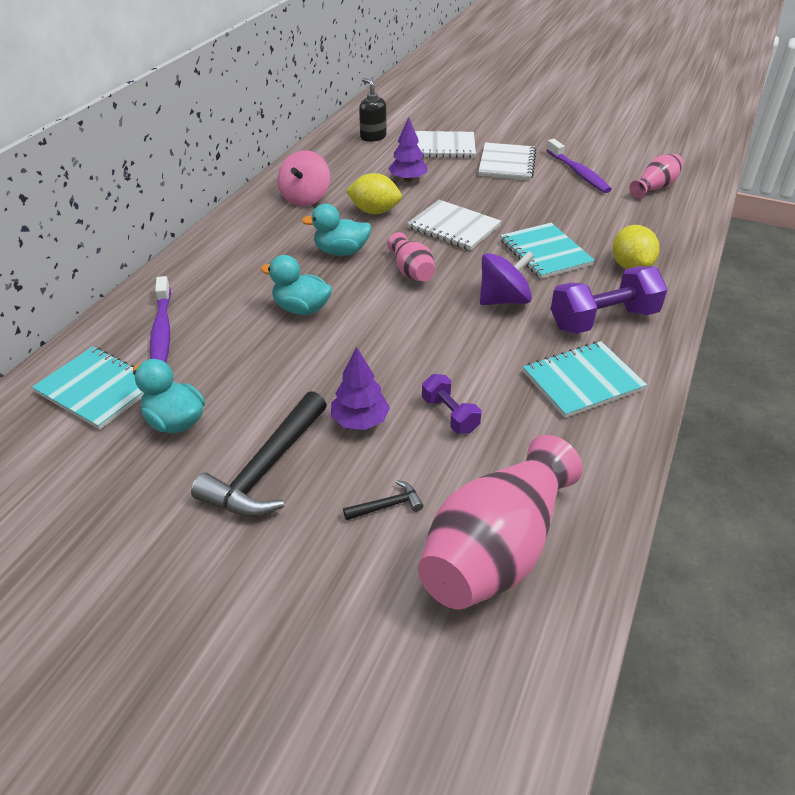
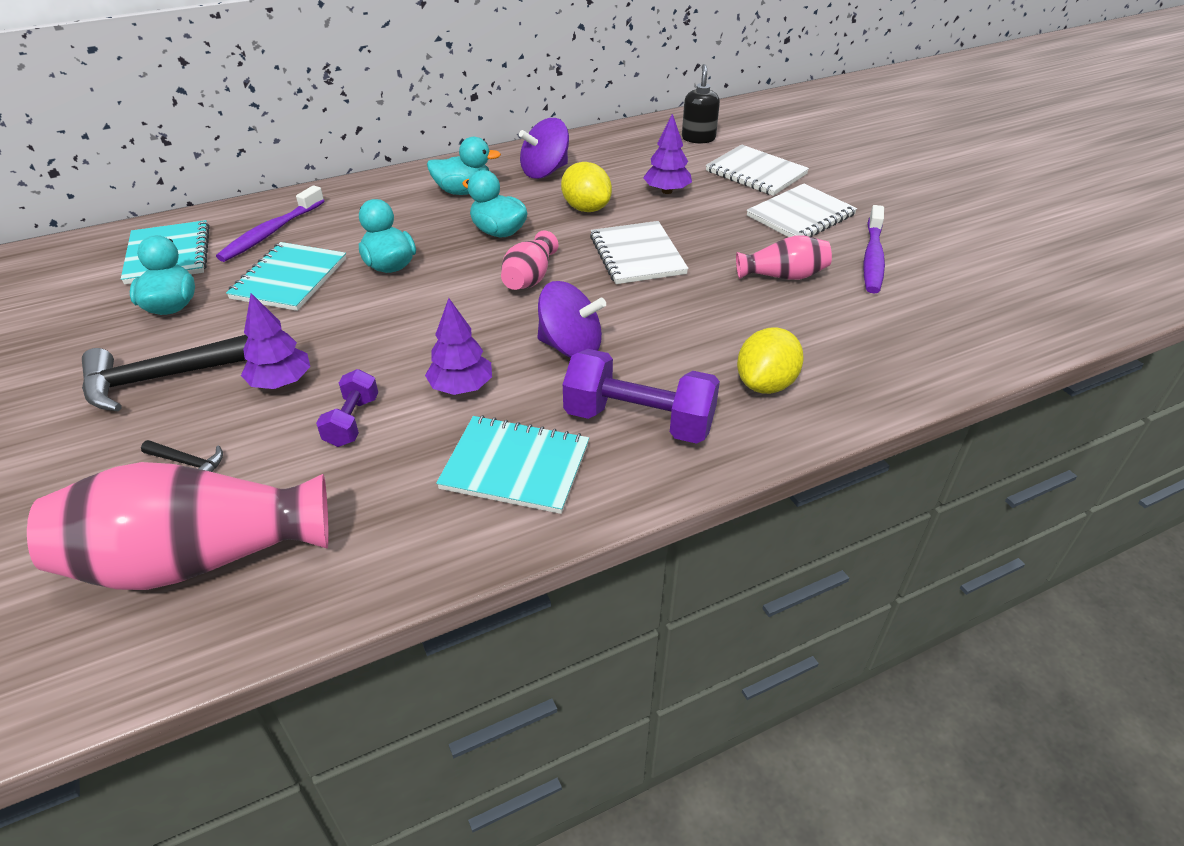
camera: 40 degrees right, 0 degrees up
pink spinning top [278,150,330,206] -> purple spinning top [519,118,569,179]
turquoise notebook [500,223,595,279] -> turquoise notebook moved to [226,242,346,311]
pink vase [629,154,683,199] -> pink vase moved to [736,235,832,280]
none -> purple tree [425,298,492,395]
none -> turquoise duck [427,137,501,195]

